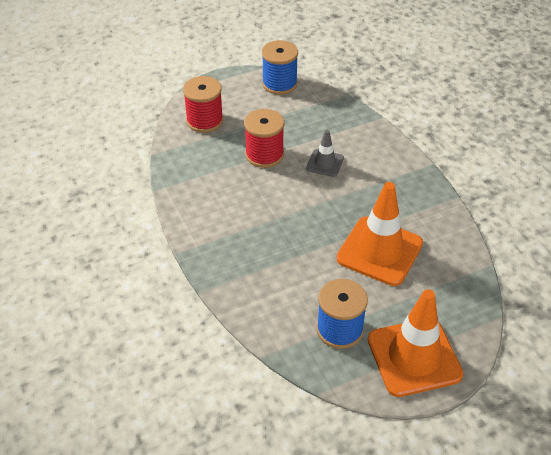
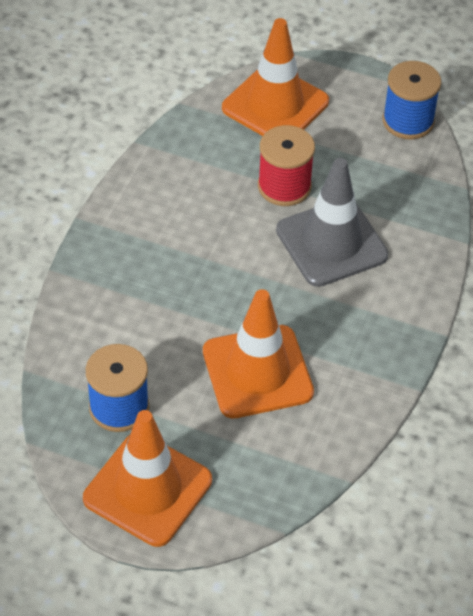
camera: 45 degrees right, 5 degrees up
red spool [183,76,223,133] -> orange traffic cone [222,18,329,136]
grey traffic cone [306,130,344,177] -> grey traffic cone [276,158,388,287], size x1.97

